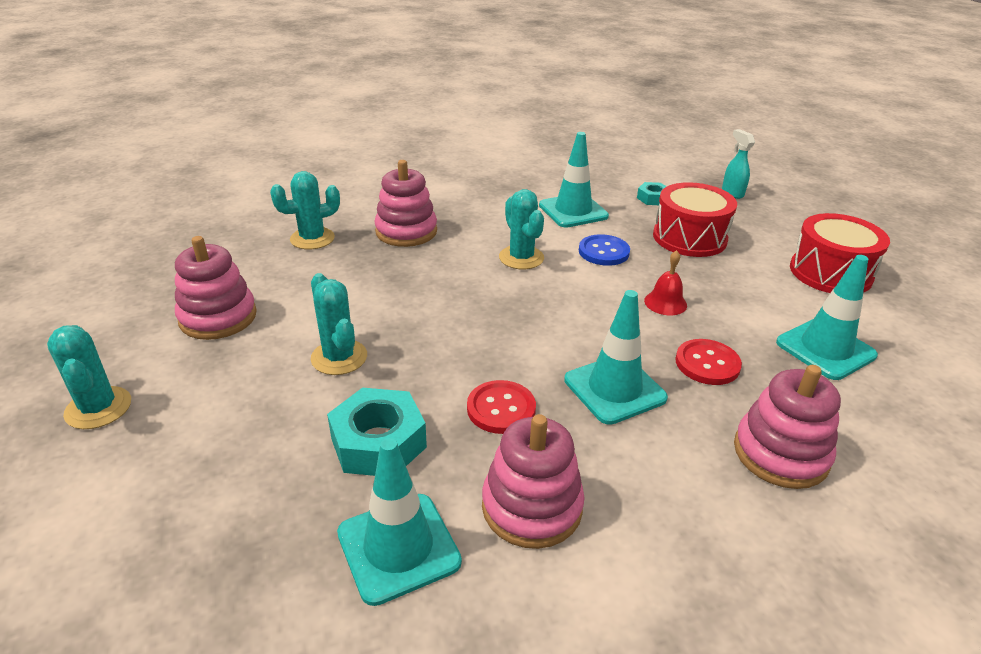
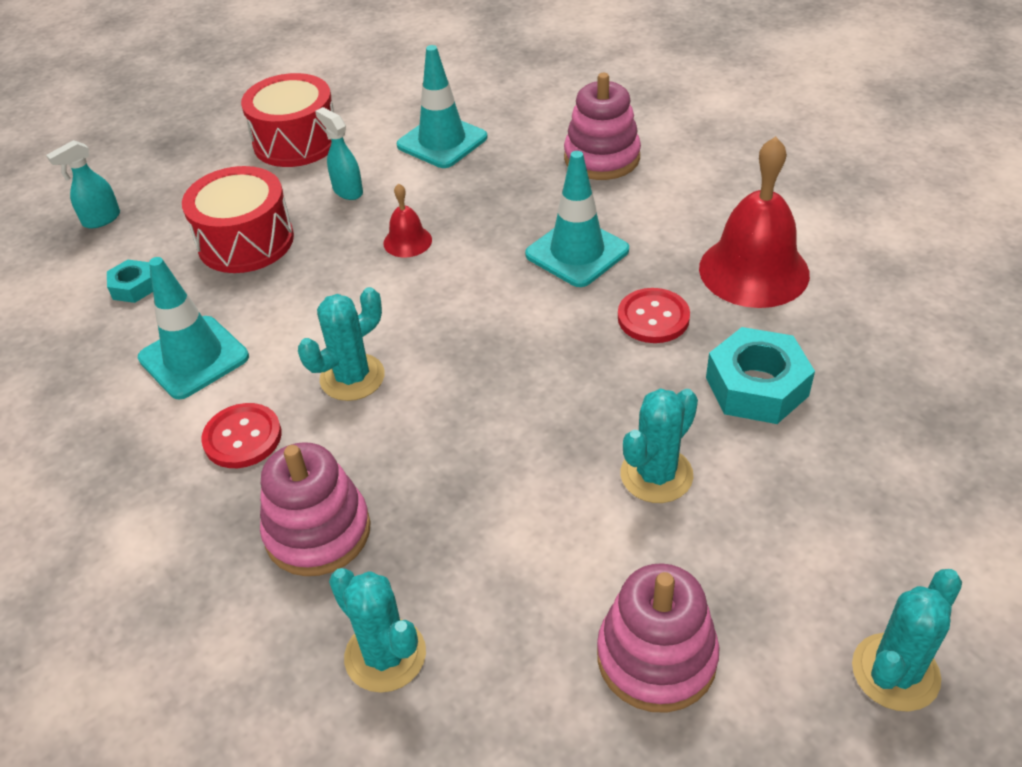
camera: 105 degrees left, 10 degrees up
turquoise traffic cone [337,438,462,606] -> none
pink stacking toy [482,414,585,549] -> red bell [699,136,810,308]
blue button [579,234,630,266] -> none
red button [675,339,742,385] -> red button moved to [201,403,282,468]
none -> turquoise spray bottle [315,107,363,200]

